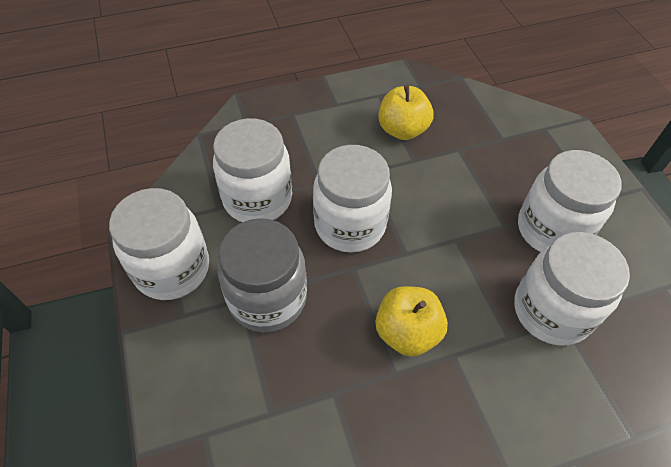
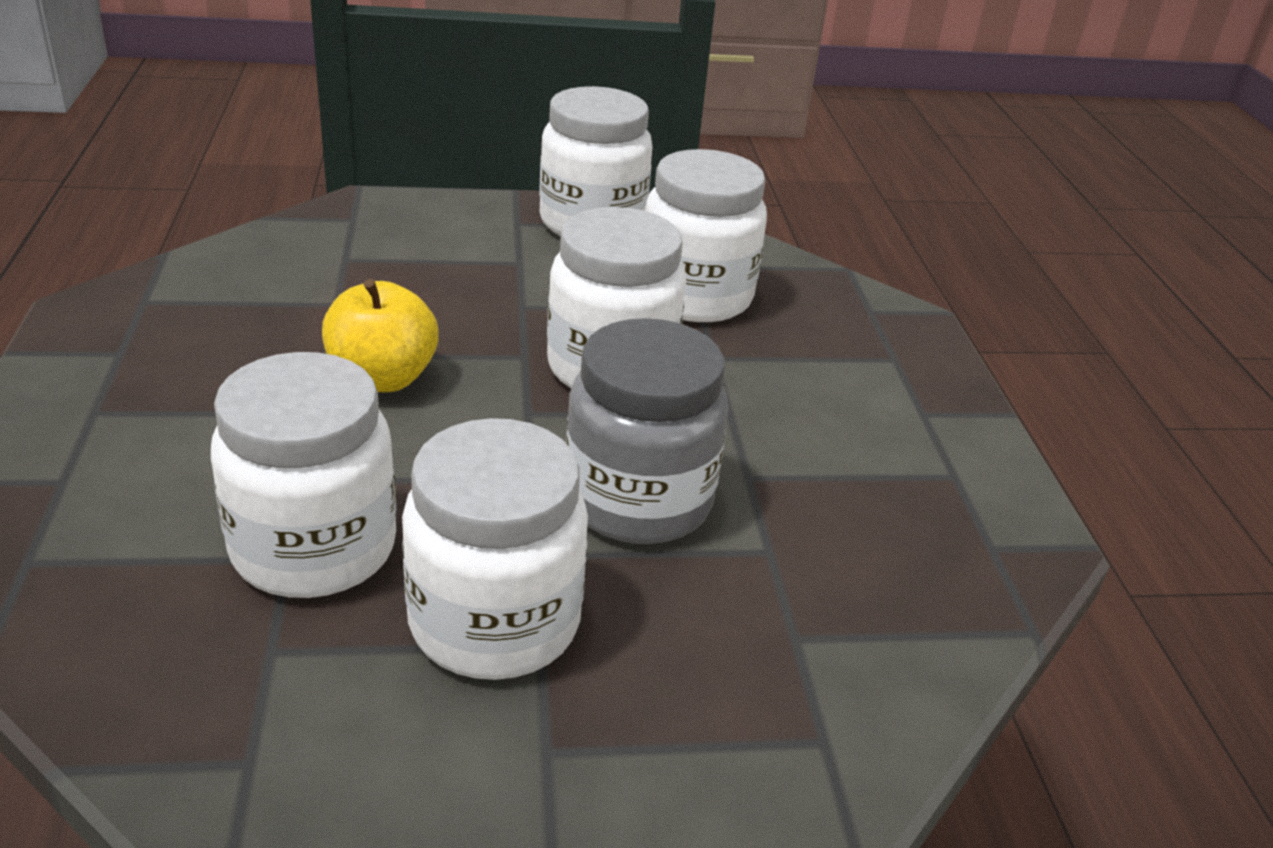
camera: 100 degrees right, 20 degrees down
grey jar [217,218,307,332] -> grey jar moved to [566,318,729,544]
yellow apple [378,85,434,140] -> none

